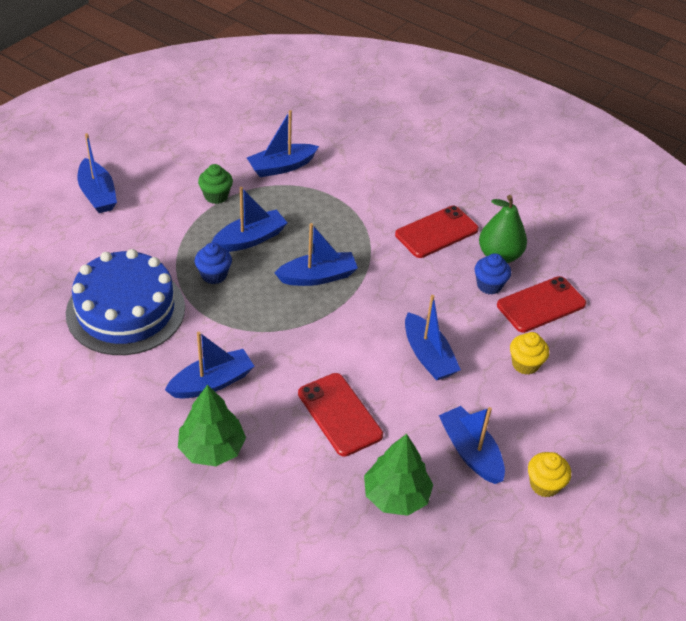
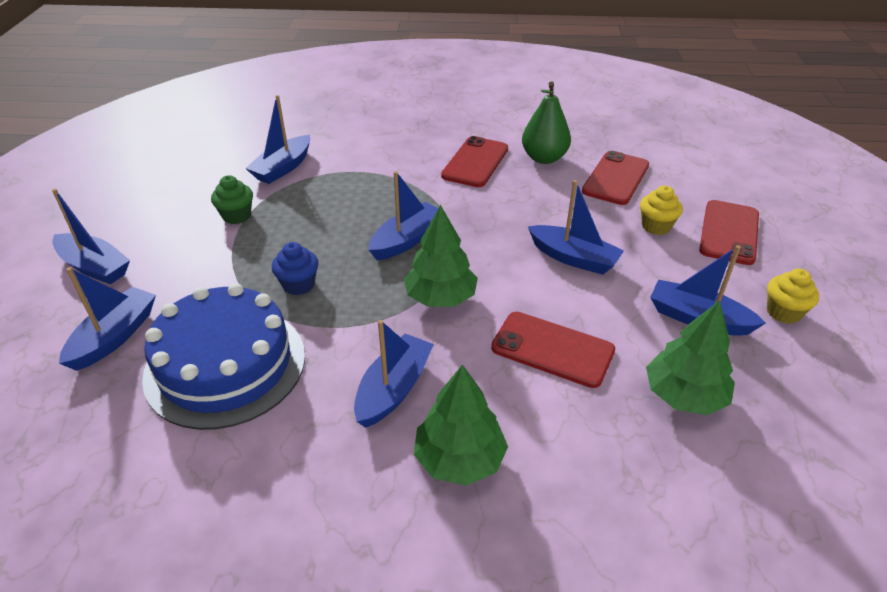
camera: 30 degrees left, 5 degrees down
blue boat [211,187,287,252] -> blue boat moved to [59,267,156,371]
blue cupcake [474,253,511,294] -> none
none -> green tree [404,205,478,307]
none -> red phone [699,200,759,265]

